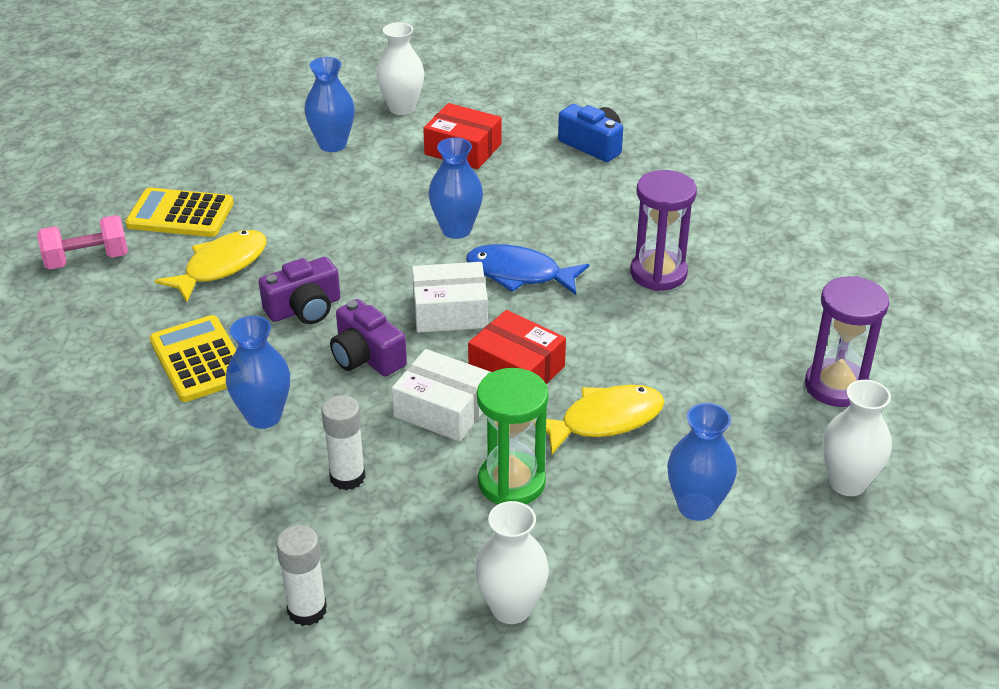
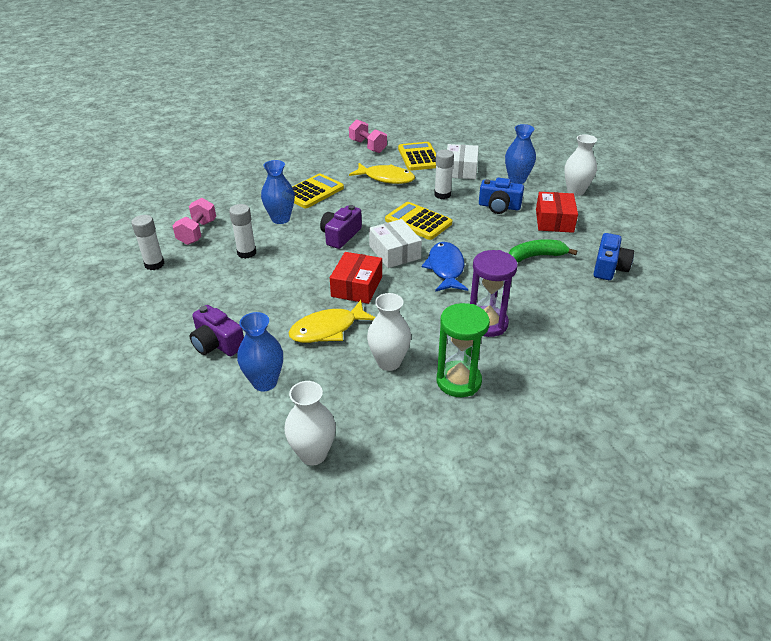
camera: 70 degrees right, 0 degrees up
purple camera [259,257,340,324] -> purple camera moved to [190,305,244,356]
white box [392,349,490,442] -> white box moved to [447,144,479,179]
blue vase [429,137,483,239] -> none
white vase [475,501,549,624] -> white vase moved to [367,293,411,371]
green hourglass [477,368,549,504] -> green hourglass moved to [437,303,490,397]
yellow fish [534,385,665,455] -> yellow fish turned 105 degrees clockwise [289,300,376,343]
purple hourglass [805,276,889,407] -> none
none -> pink dumbbell [173,198,216,245]
none -> yellow calculator [385,202,452,240]
none -> white glue stick [434,150,454,199]
none -> blue camera [479,178,524,214]
none -> green banana [509,239,577,262]

